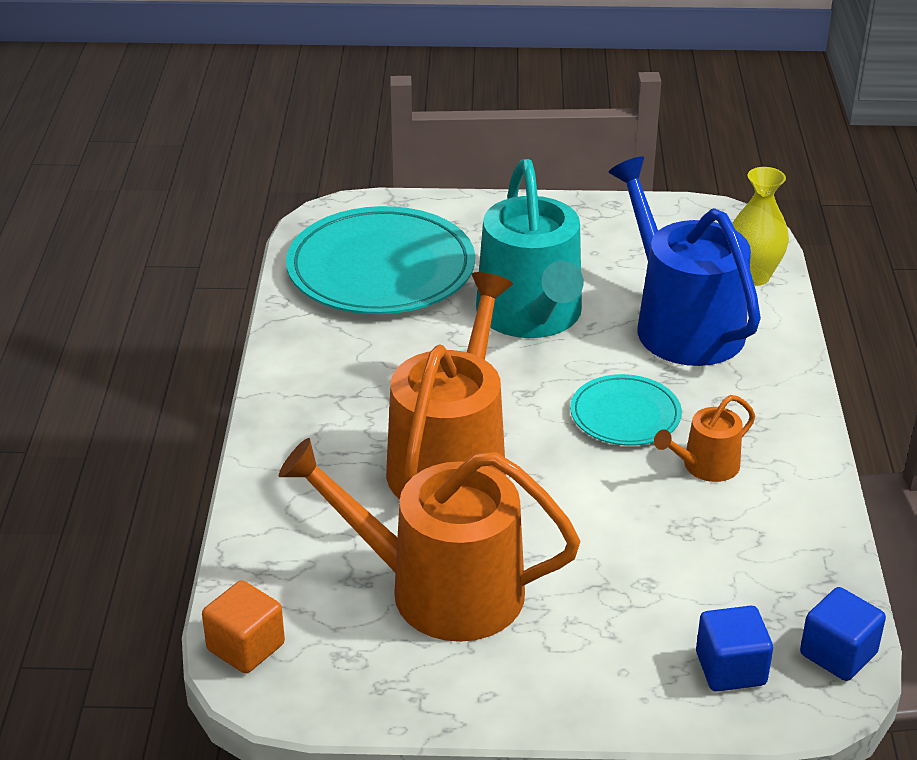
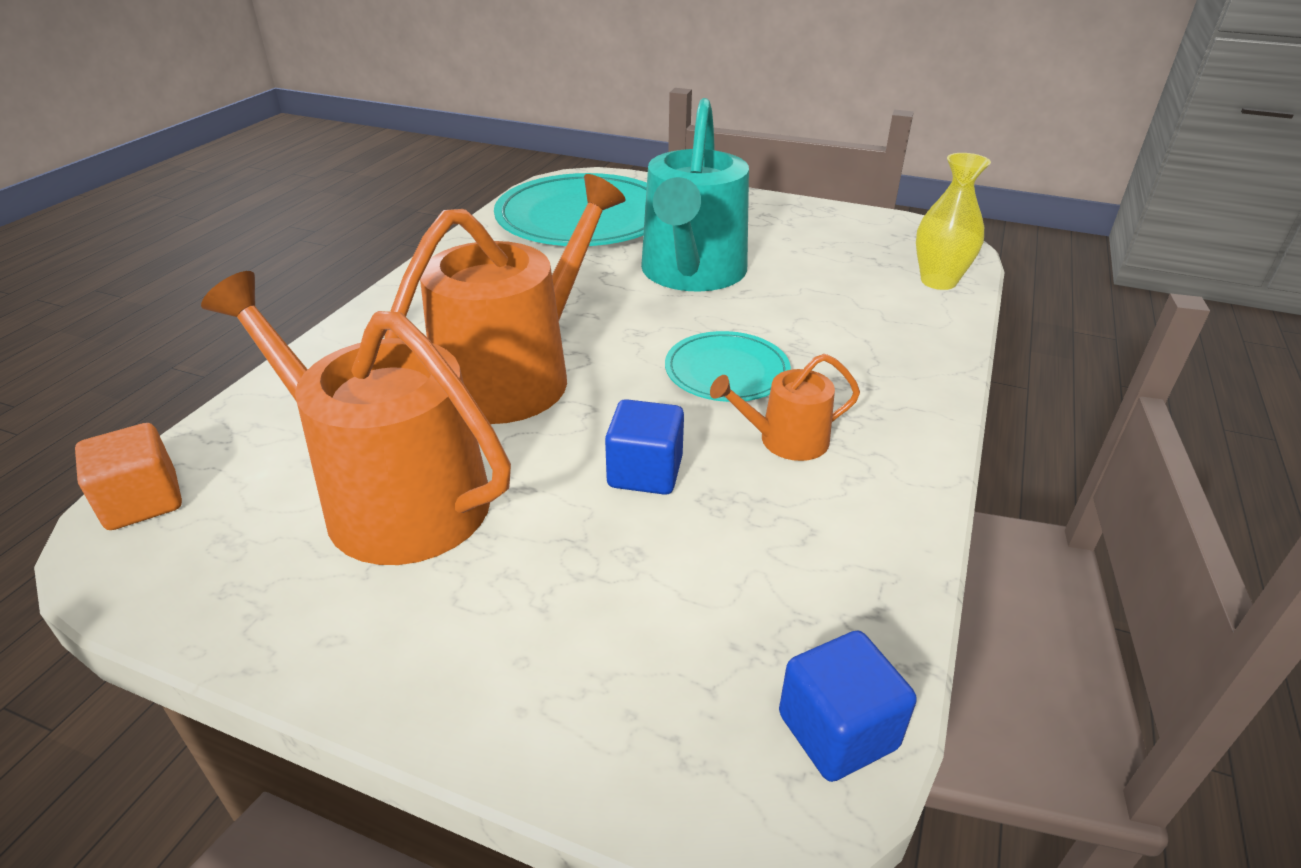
camera: 20 degrees right, 0 degrees up
blue watering can [608,156,761,366] -> none
blue cube [696,606,773,691] -> blue cube moved to [605,399,684,495]

